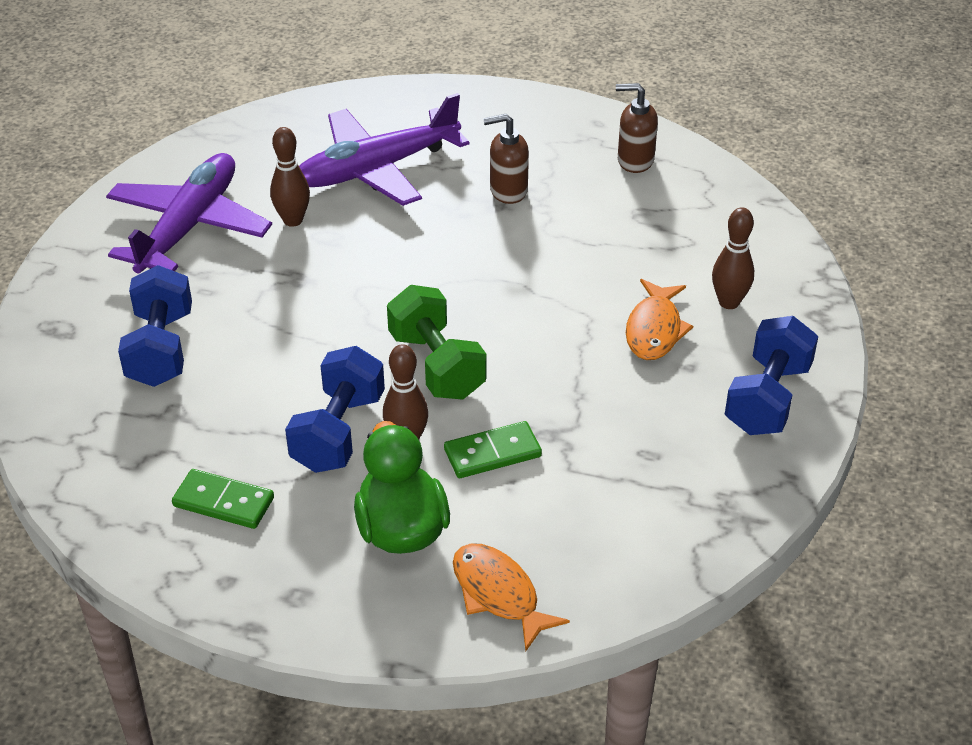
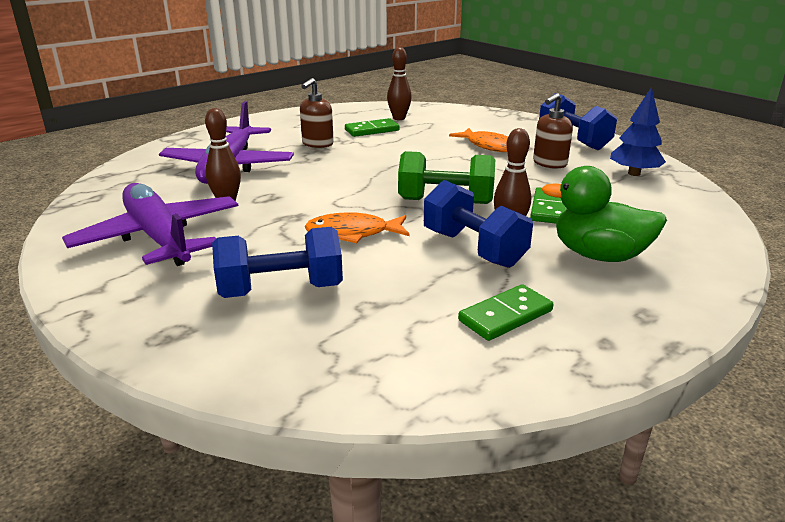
camera: 55 degrees left, 15 degrees down
blue dumbbell [118,265,192,387] -> blue dumbbell turned 45 degrees counterclockwise [212,227,343,298]
orange fish [453,543,570,651] -> orange fish moved to [304,212,410,243]
brown soap dispenser [616,83,658,173] -> brown soap dispenser moved to [533,93,573,168]
brown bowling pin [712,207,754,309] -> brown bowling pin moved to [387,47,412,120]
none -> green domino [345,118,400,137]
none -> blue tree [610,87,666,176]

